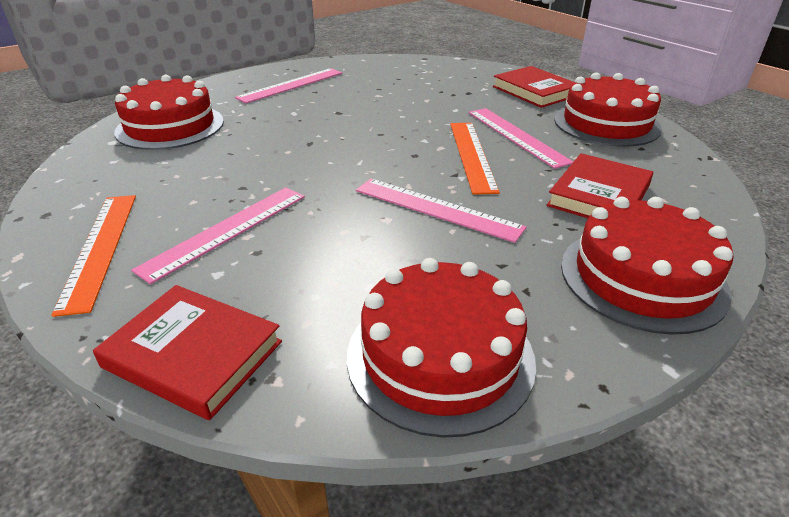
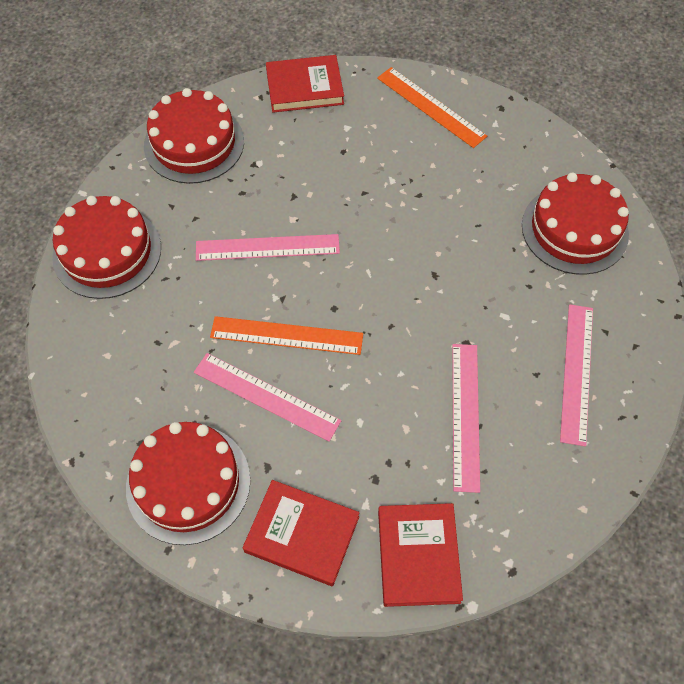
camera: 145 degrees right, 25 degrees up
pink ruler [131,187,305,284] -> pink ruler moved to [452,344,480,493]
orange ruler [450,123,500,195] -> orange ruler turned 45 degrees counterclockwise [210,316,363,355]
red book [546,153,653,218] -> red book moved to [378,503,463,607]

